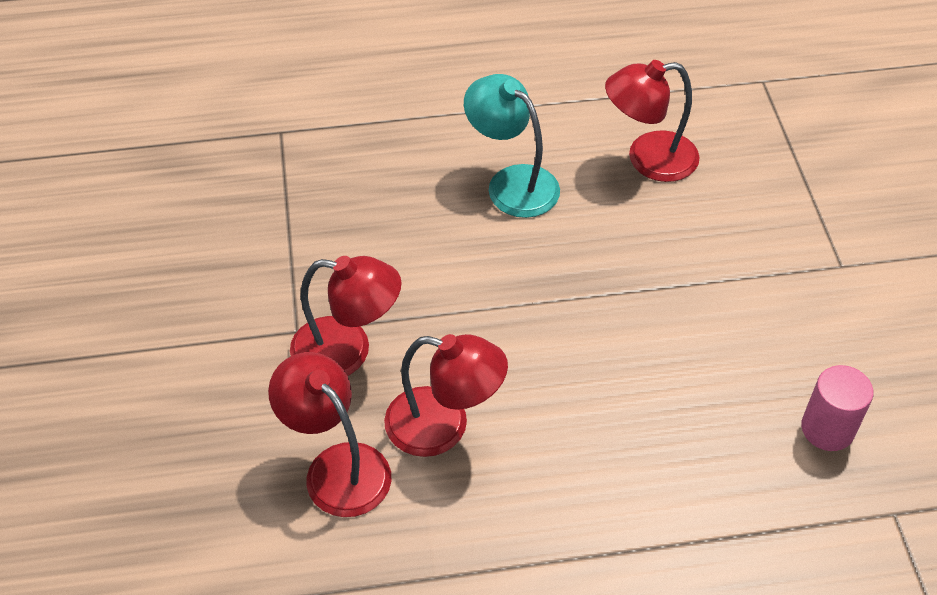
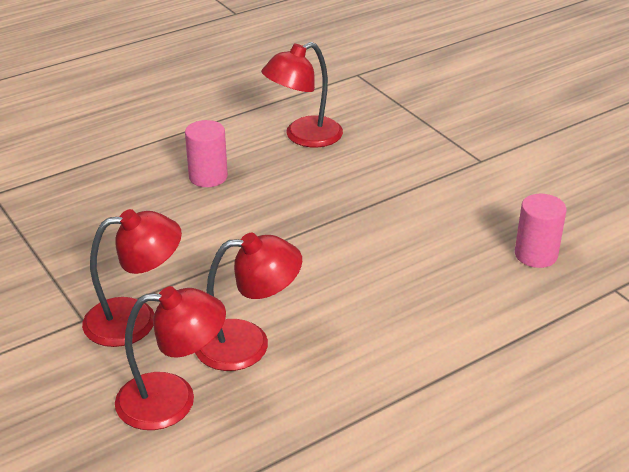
camera: 25 degrees left, 15 degrees down
red lamp [268,352,391,517] -> red lamp turned 150 degrees clockwise [115,286,226,430]
turquoise lamp [464,74,560,218] -> pink cylinder [185,120,228,187]

